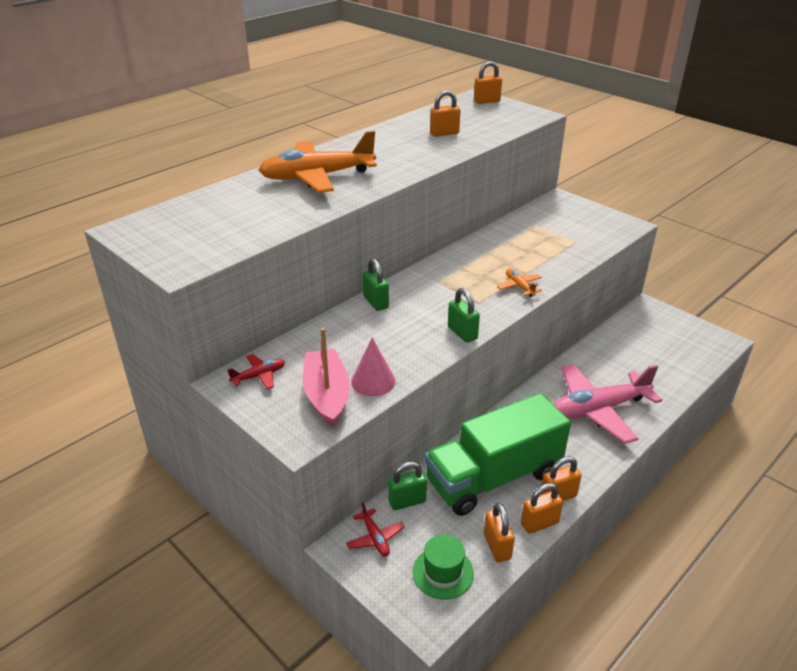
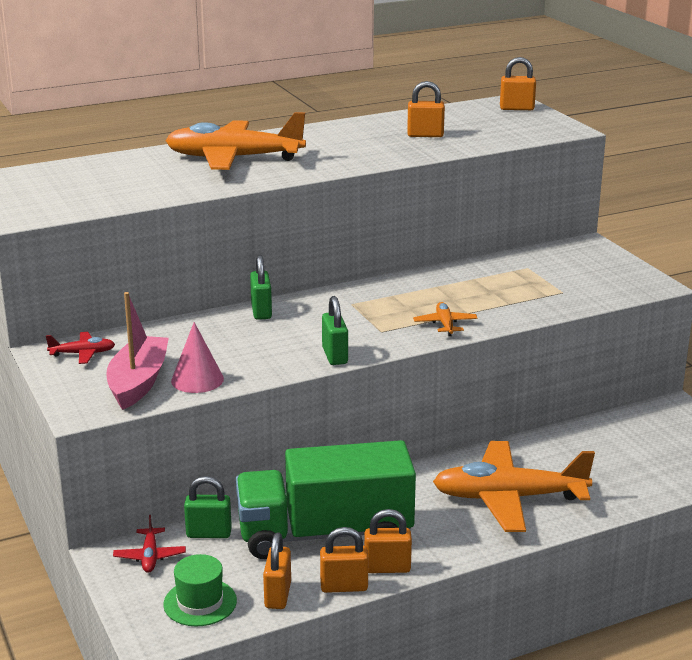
camera: 20 degrees right, 10 degrees down
pink plane [552,364,662,444] -> orange plane [433,441,595,532]

